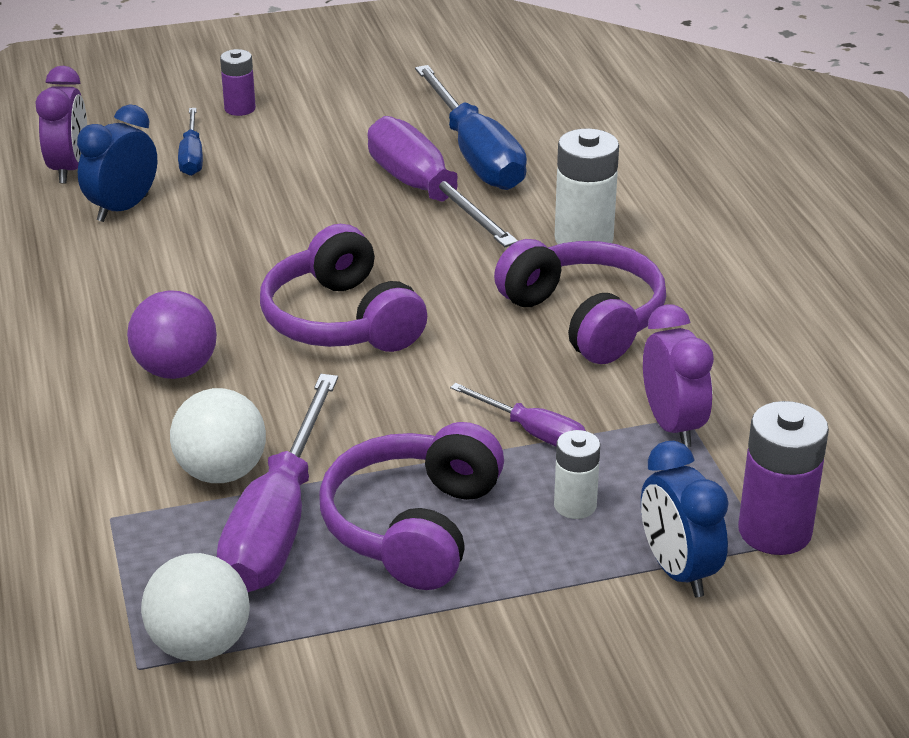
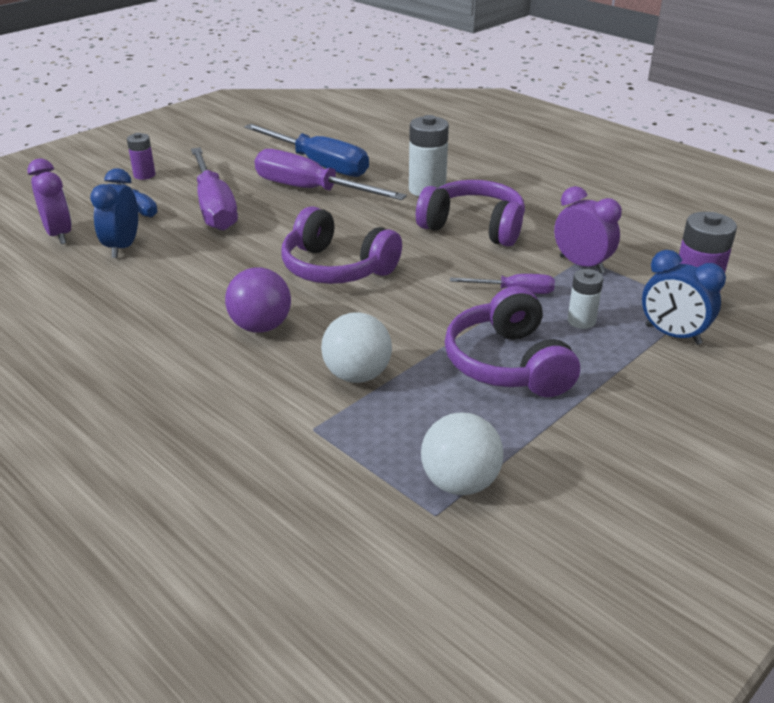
camera: 30 degrees left, 0 degrees up
purple screwdriver [217,374,338,592] -> purple screwdriver moved to [191,148,238,231]

